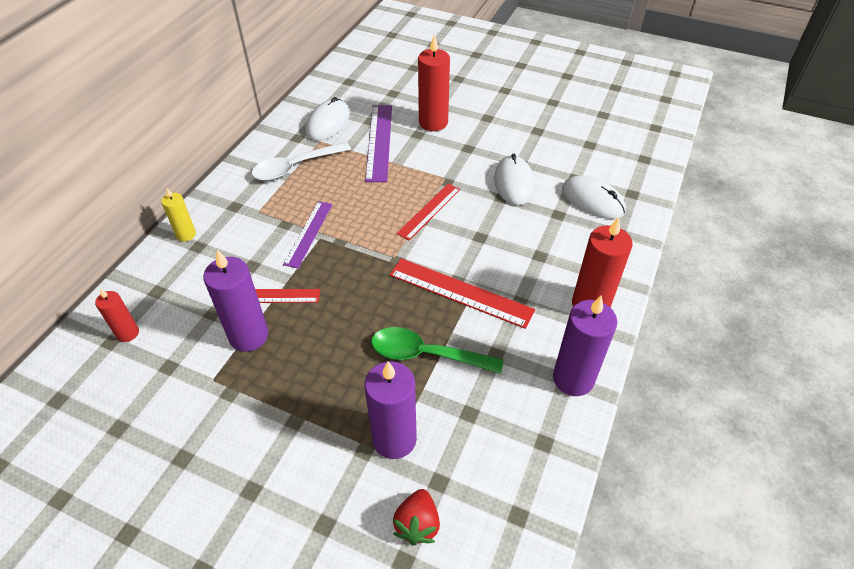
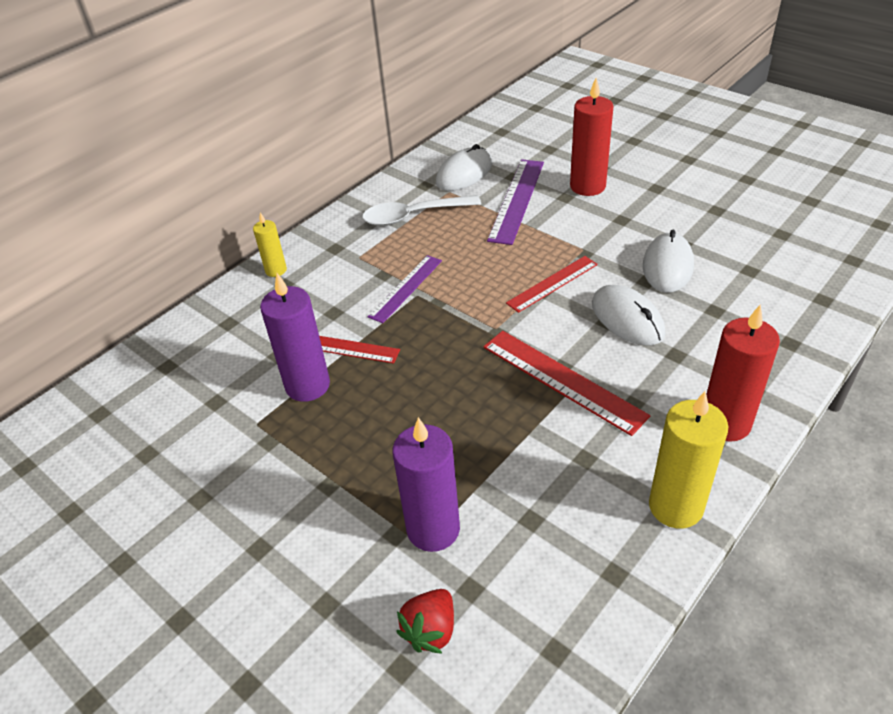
camera: 20 degrees right, 5 degrees down
red candle [95,288,139,342] -> none
green spoon [371,327,504,374] -> none
purple candle [553,296,617,396] -> yellow candle [649,391,729,529]
white mouse [562,176,626,219] -> white mouse moved to [592,285,665,345]

